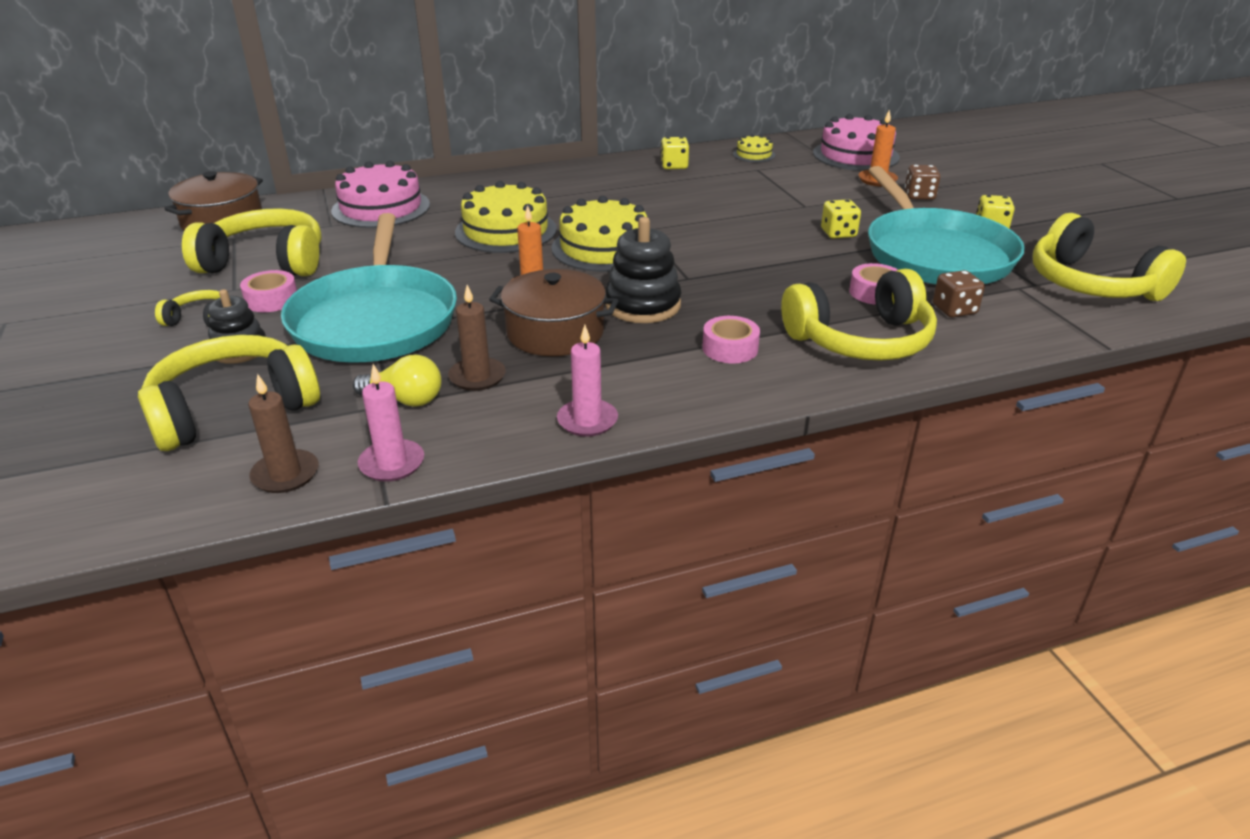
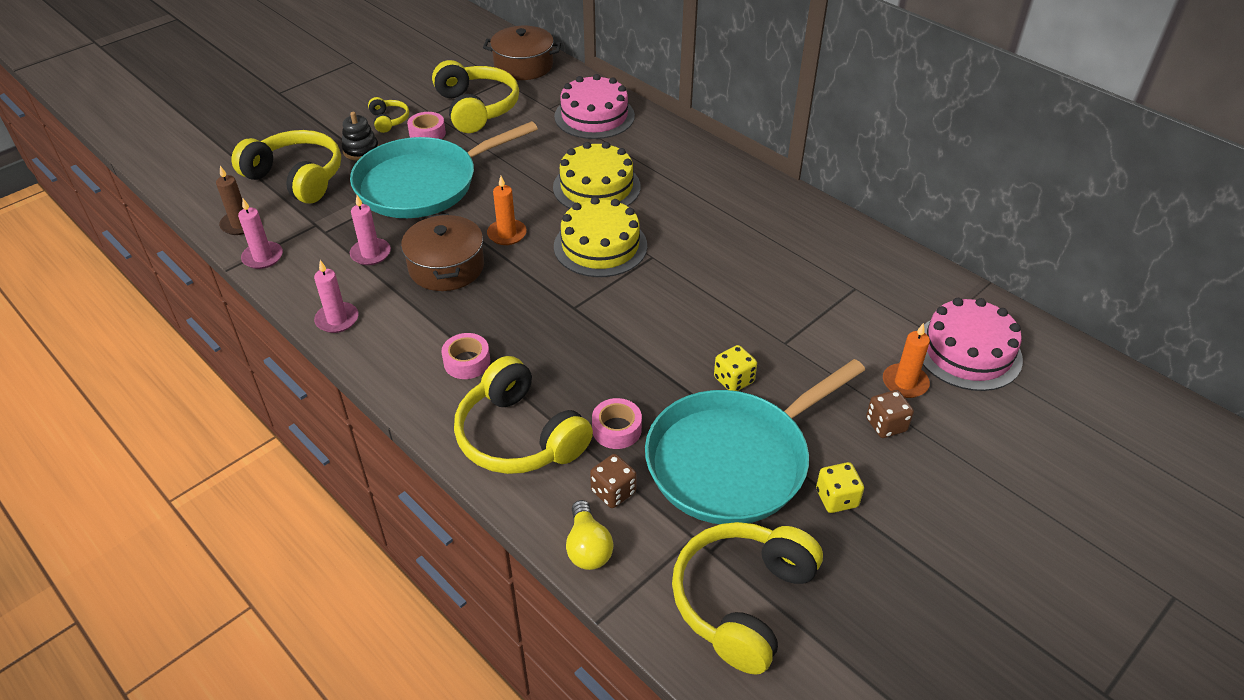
camera: 65 degrees right, 10 degrees up
yellow light bulb [353,355,442,407] -> yellow light bulb moved to [566,500,613,570]
brown candle [448,285,506,391] -> pink candle [350,195,391,265]
black stacking toy [605,217,681,323] -> none
yellow dice [661,137,689,169] -> none
yellow cake [733,134,775,162] -> none

